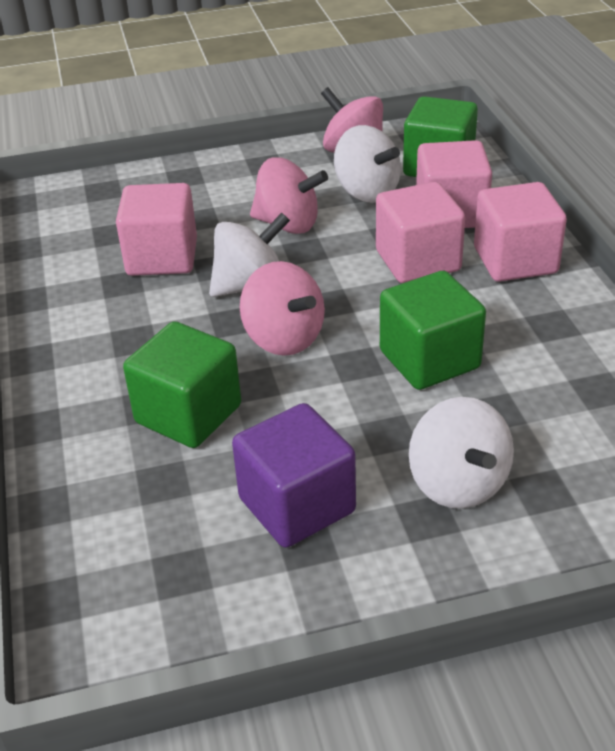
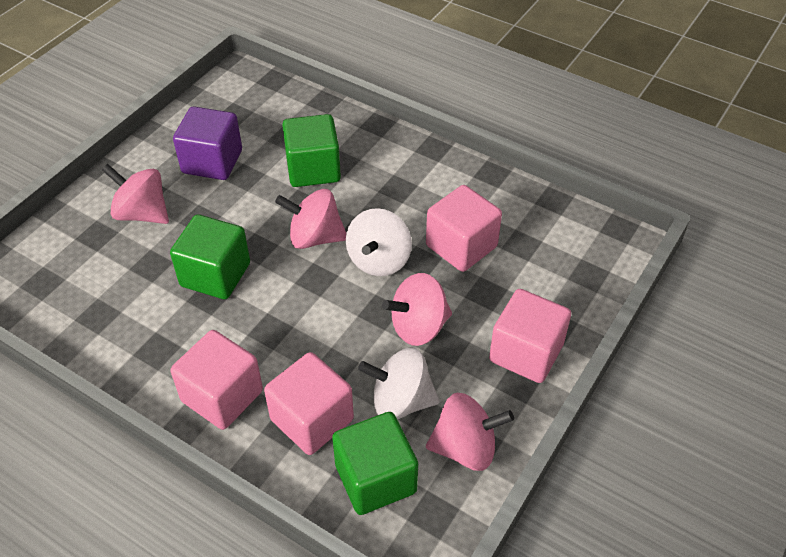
camera: 135 degrees right, 10 degrees up
pink cube [376,182,465,283] -> pink cube moved to [489,289,571,383]
white spinning top [409,397,514,509] -> pink spinning top [102,164,169,224]

